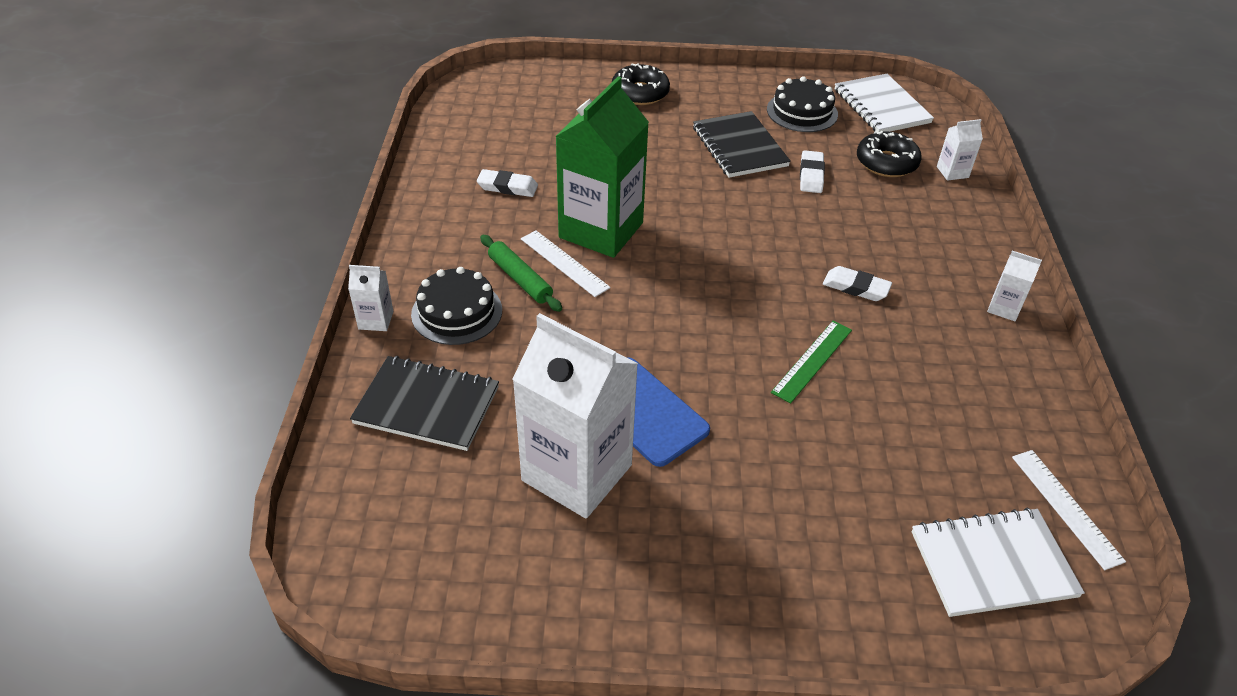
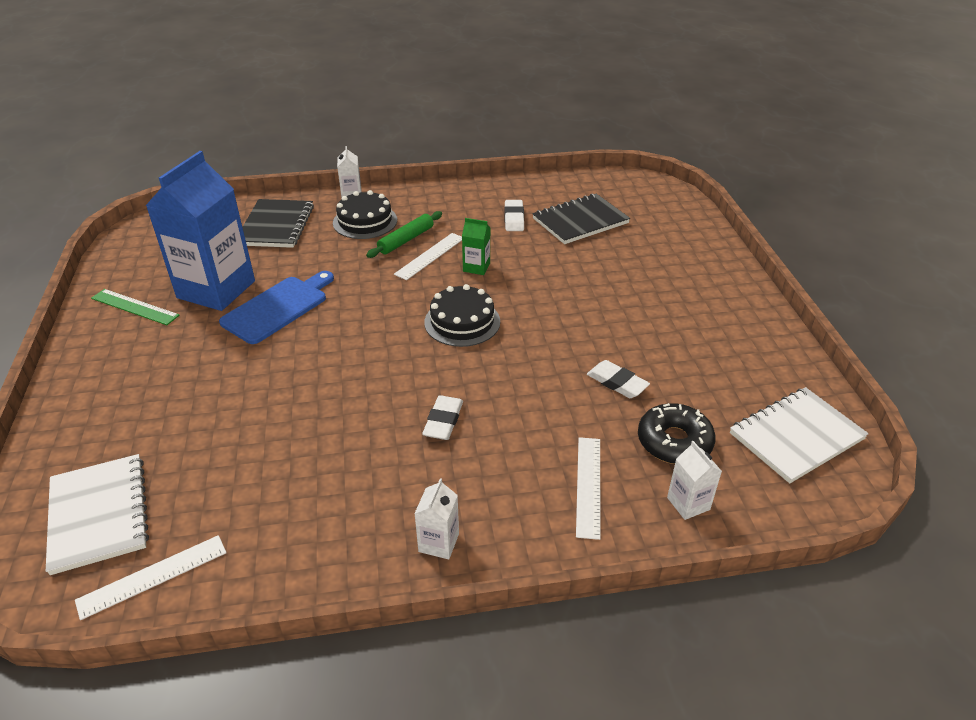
camera: 80 degrees right, 5 degrees down
white carton [512,313,638,518] -> blue carton [146,151,255,311]
green carton [555,76,649,258] -> green carton [462,218,490,275], size x0.42
black donut [612,63,670,105] -> none
black notebook [693,111,791,178] -> black notebook moved to [533,193,630,244]
black cake [767,76,838,132] -> black cake moved to [424,284,500,347]
green ruler [771,320,852,403] -> green ruler moved to [91,289,180,325]
white eraser [800,150,825,193] -> white eraser turned 45 degrees clockwise [587,360,650,398]
none -> white ruler [576,437,600,540]

